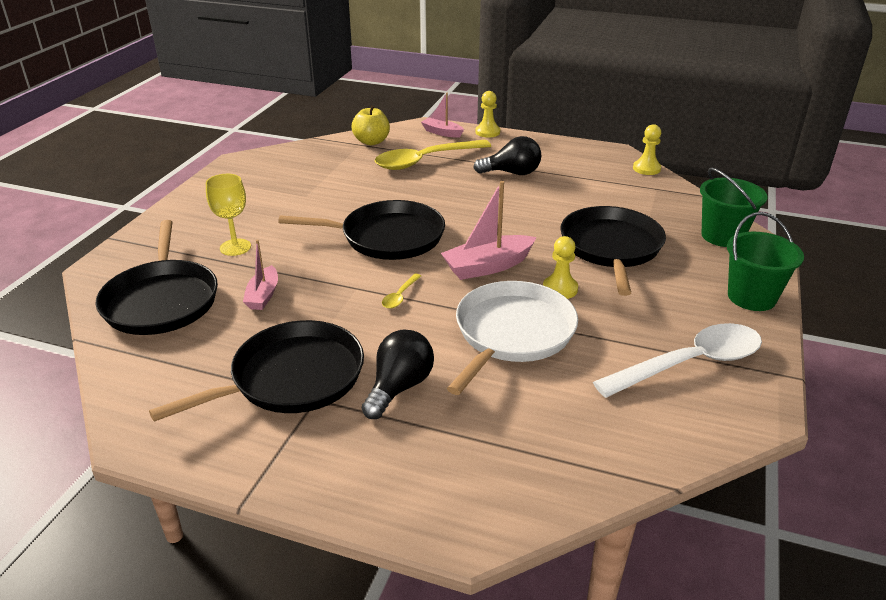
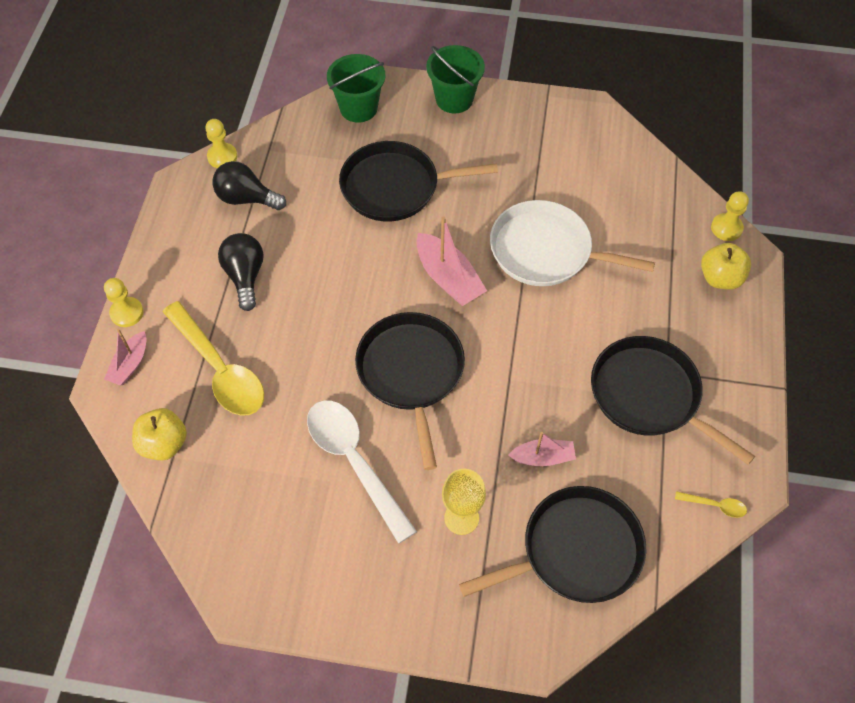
camera: 100 degrees left, 25 degrees up
black light bulb [362,329,434,419] -> black light bulb moved to [213,161,286,210]
yellow spoon [382,274,421,309] -> yellow spoon moved to [675,491,747,518]
yellow pawn [543,236,578,299] -> yellow pawn moved to [711,191,749,241]
white spoon [593,323,762,398] -> white spoon moved to [307,400,417,544]
none -> yellow apple [701,243,751,290]

